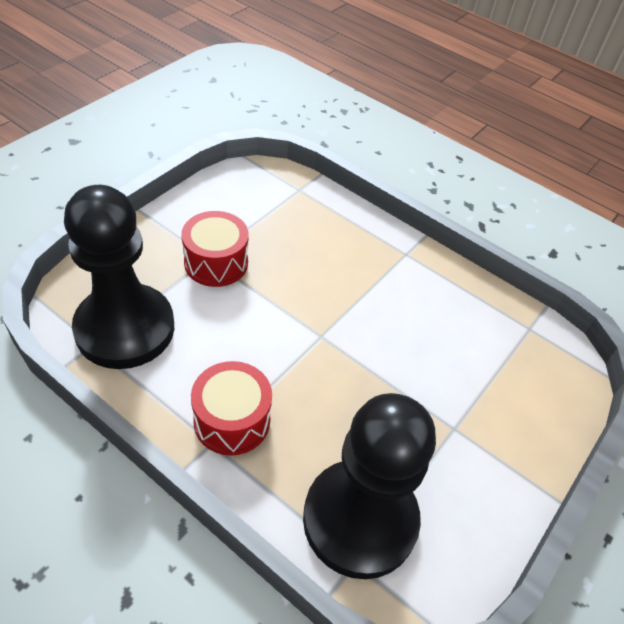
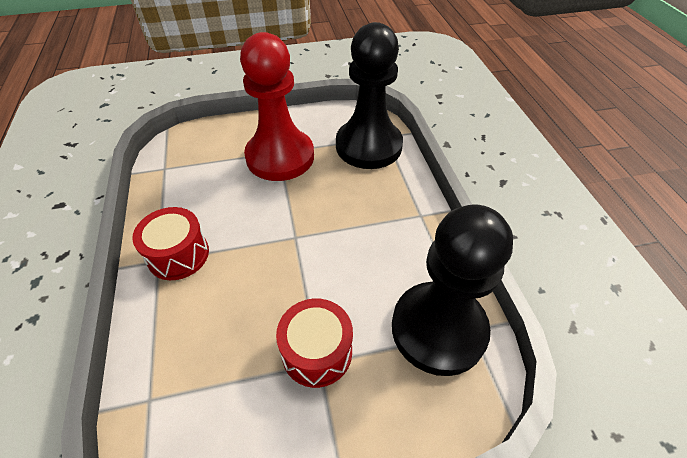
camera: 135 degrees left, 0 degrees up
red drum [191,361,272,456] -> red drum moved to [132,207,209,280]
none -> red pawn [240,32,314,181]

